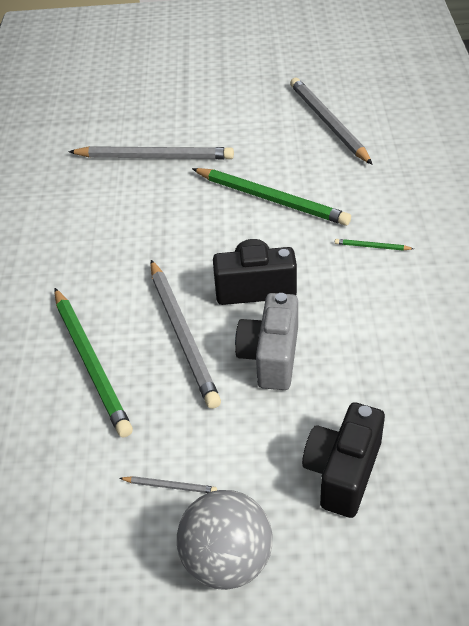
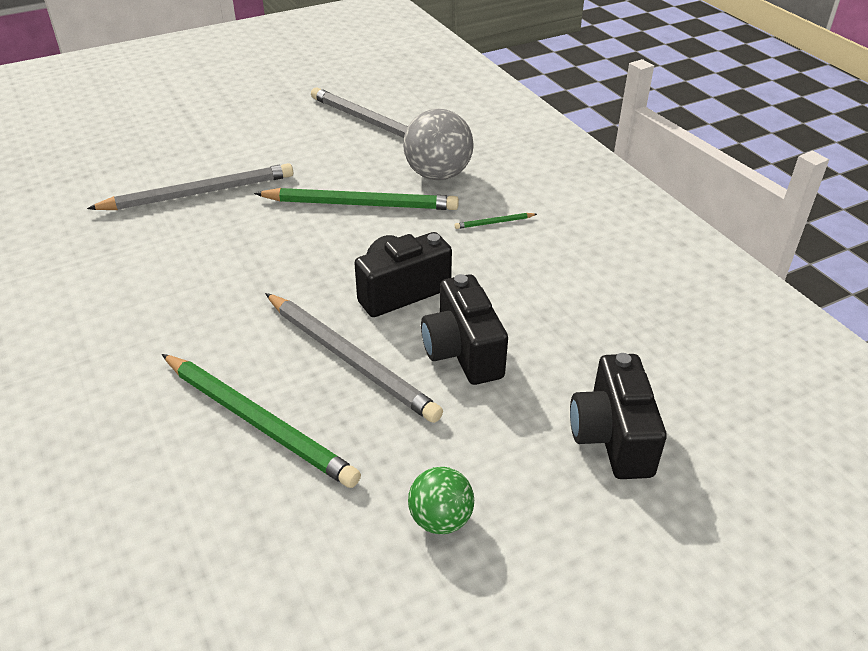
camera: 30 degrees left, 5 degrees down
grey pencil [119,476,217,493] -> green ball [408,467,474,534]
grey ball [177,490,273,590] -> grey ball moved to [403,109,474,180]
grey camera [235,293,298,390] -> black camera [421,274,508,385]

